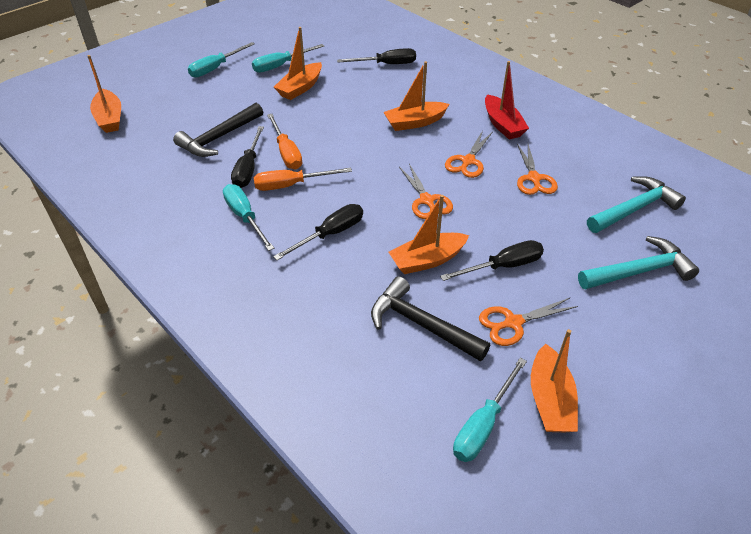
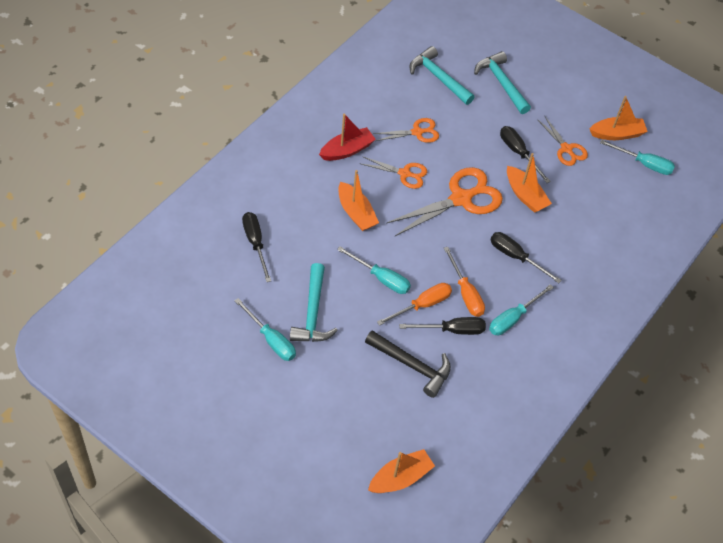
camera: 105 degrees left, 10 degrees up
turquoise screwdriver [188,42,255,78] -> turquoise screwdriver moved to [337,247,411,294]
orange boat [274,27,322,100] -> turquoise hammer [290,263,338,342]
black hammer [371,276,490,362] -> none
orange scissors [399,164,453,219] -> orange scissors [387,167,503,236], size x1.79

